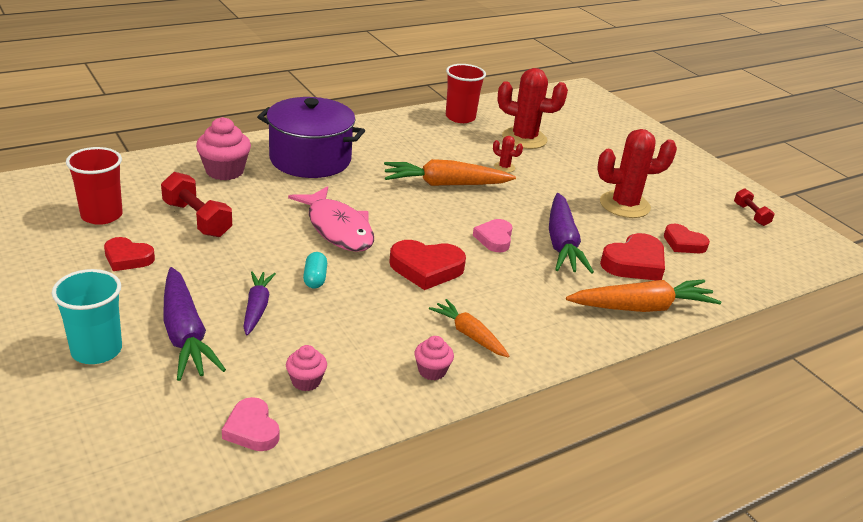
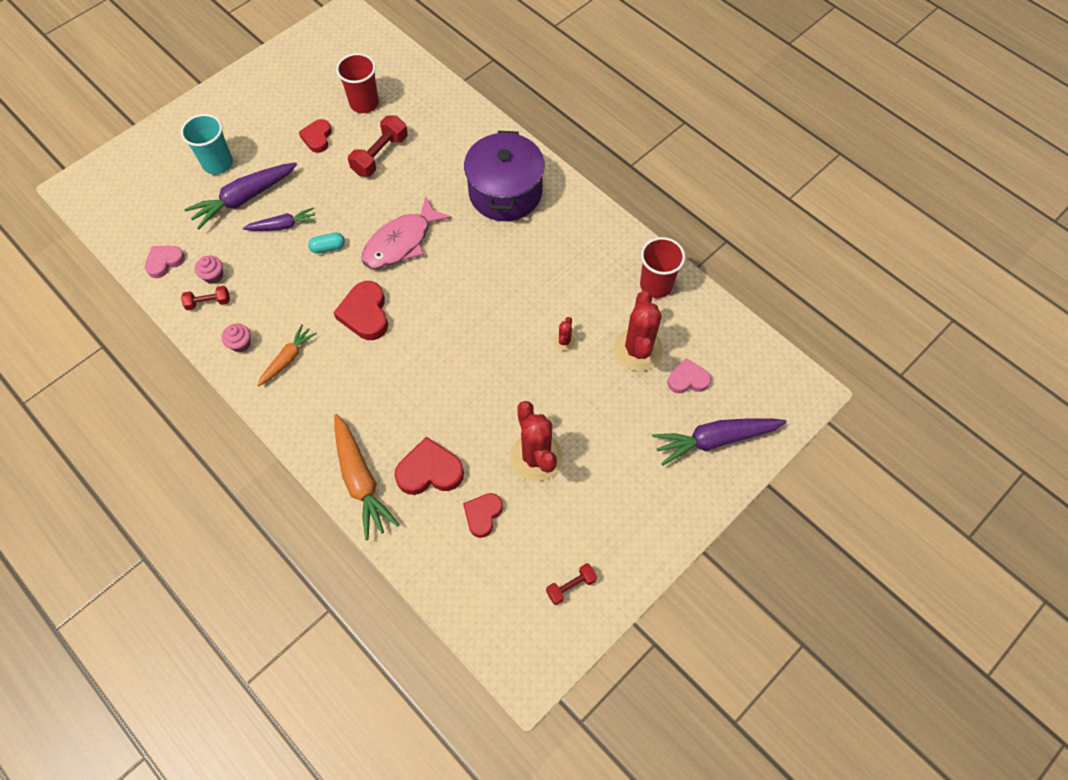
camera: 80 degrees right, 30 degrees up
pink cupcake [196,117,251,180] -> none
orange carrot [384,159,516,186] -> none
pink heart [473,219,512,252] -> pink heart moved to [668,358,711,393]
purple carrot [549,193,594,274] -> purple carrot moved to [652,418,787,466]
red heart [600,233,665,280] -> red heart turned 135 degrees clockwise [394,437,464,495]
none -> red dumbbell [181,286,230,310]

